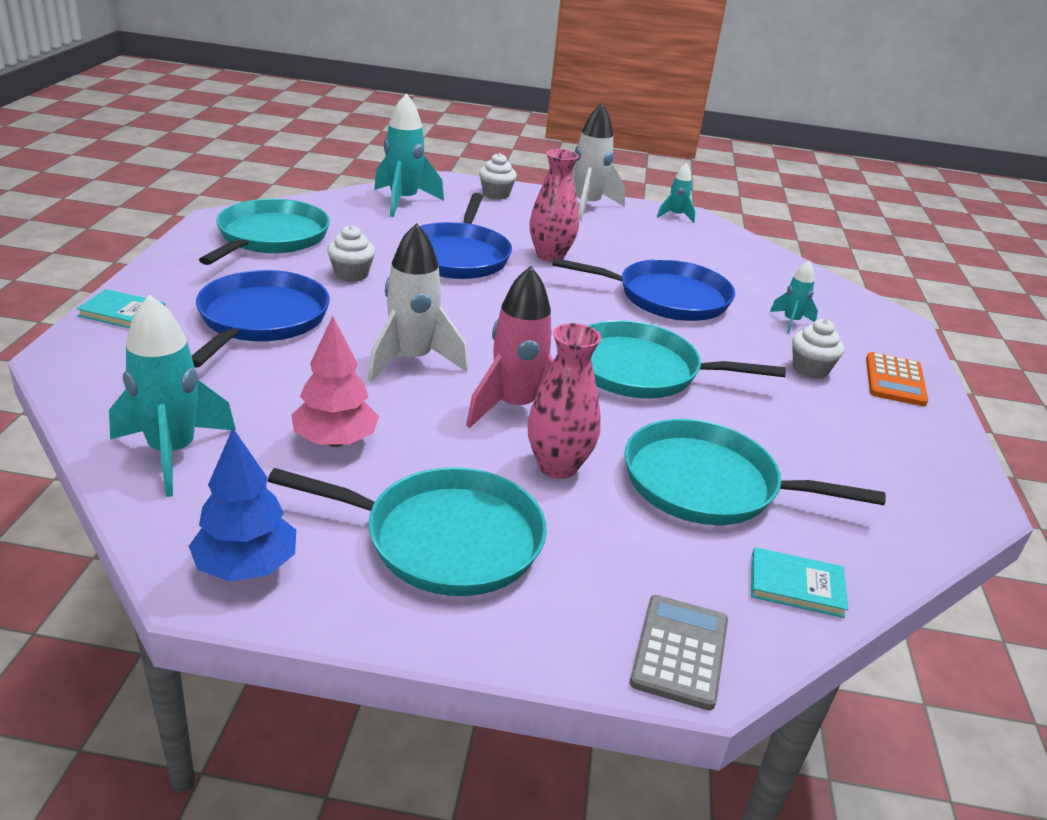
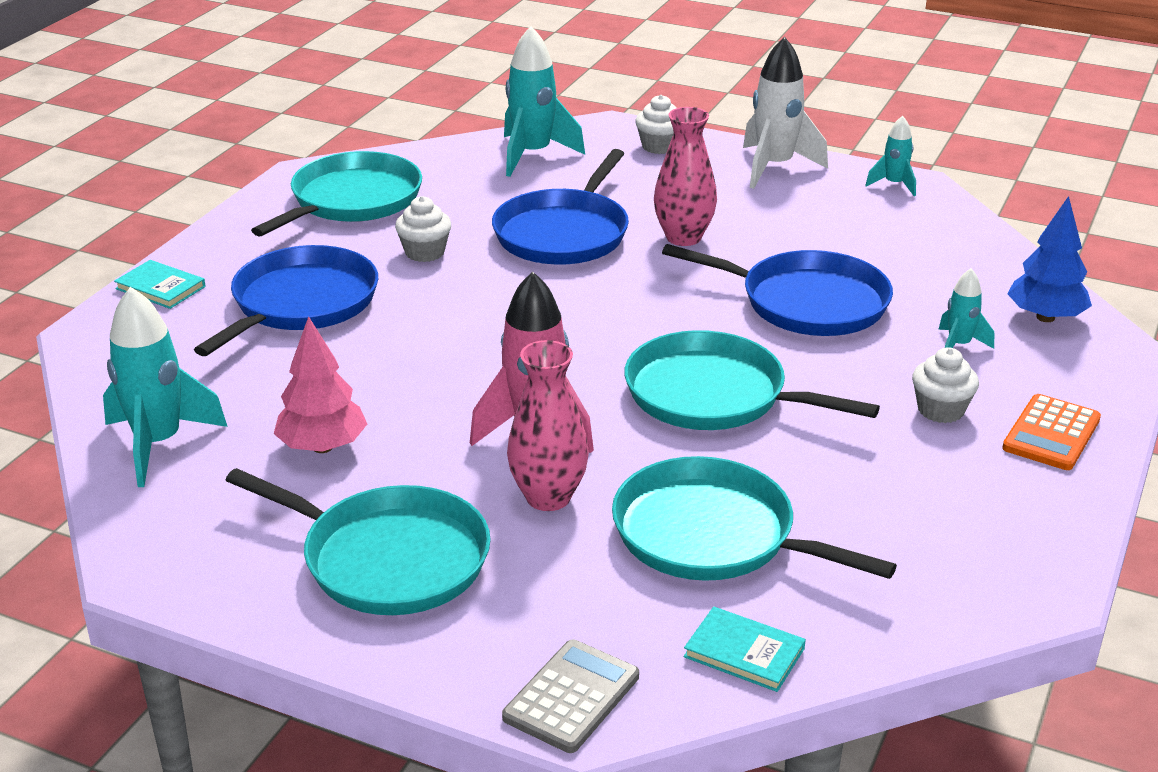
camera: 20 degrees right, 0 degrees up
blue tree [189,428,296,582] -> blue tree moved to [1007,196,1092,322]
white rocket [368,223,468,382] -> none

